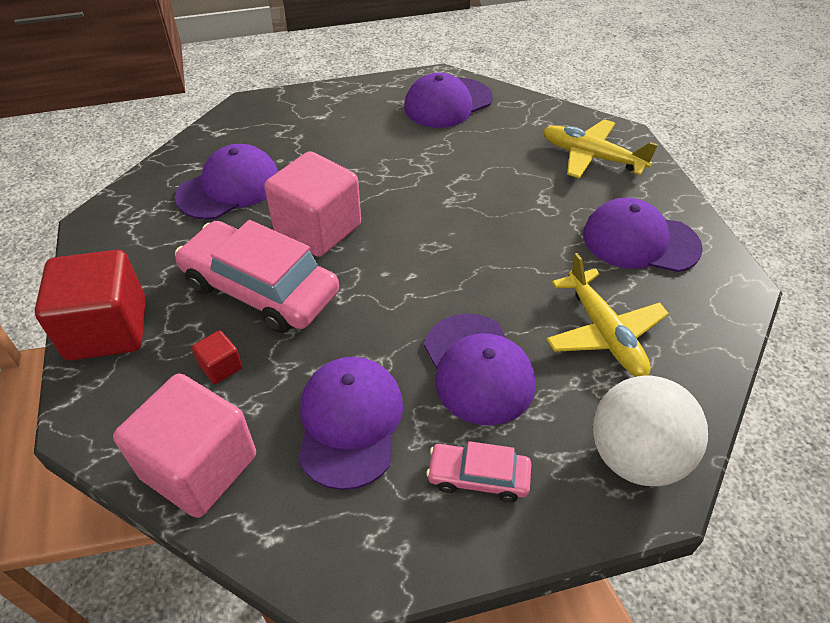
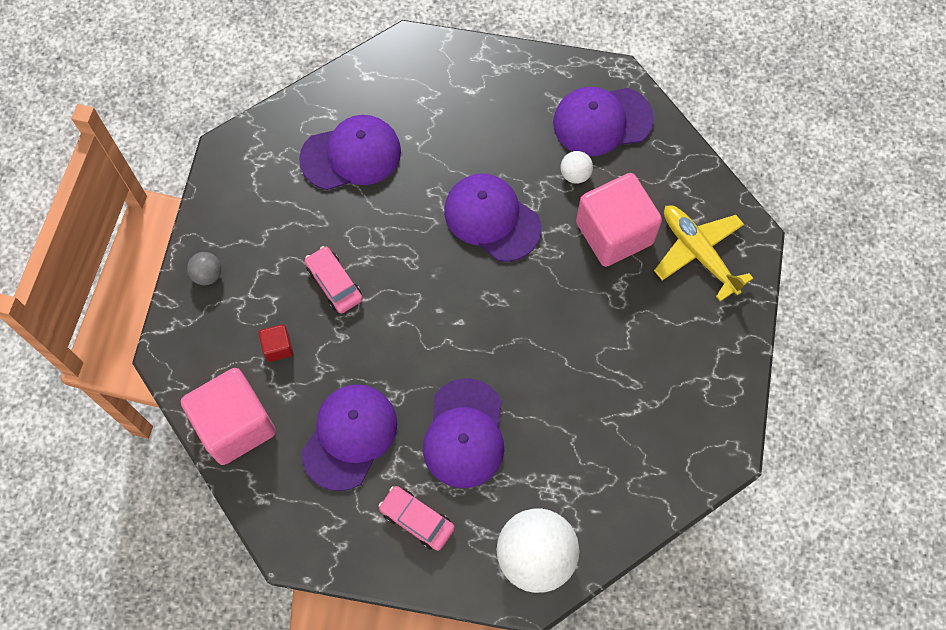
camera: 25 degrees right, 20 degrees up
red cube [35,250,146,361] -> grey ball [187,252,221,285]
pink car [175,220,339,333] -> pink car [305,246,363,314], size x0.50
pink cube [264,151,361,257] -> pink cube moved to [576,173,662,267]
yellow plane [546,253,669,377] -> none
purple cap [583,197,703,272] -> purple cap moved to [444,173,541,262]
none -> white ball [561,151,593,184]

